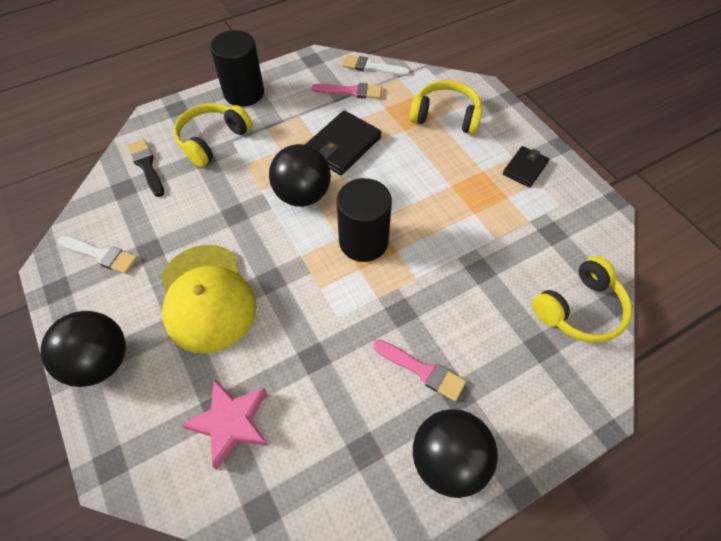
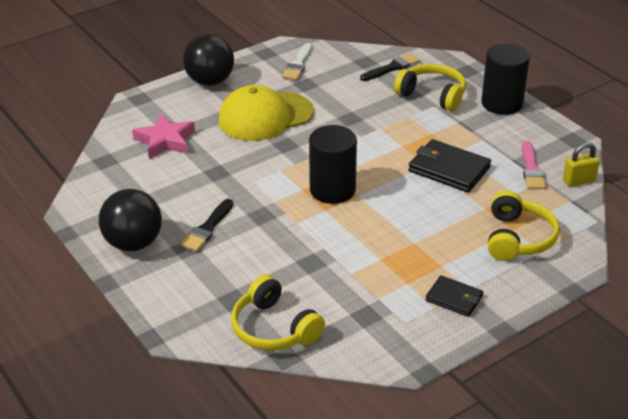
camera: 85 degrees right, 20 degrees down
black ball [269,144,331,207] -> none
white brush [342,55,410,76] -> yellow padlock [563,142,600,187]
pink brush [373,339,466,401] -> black brush [180,199,233,252]

